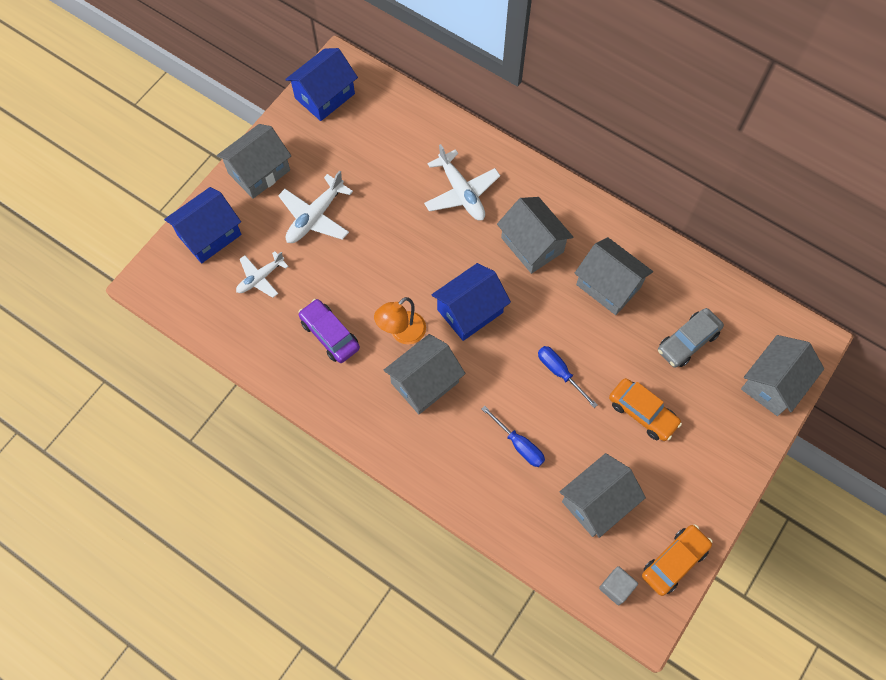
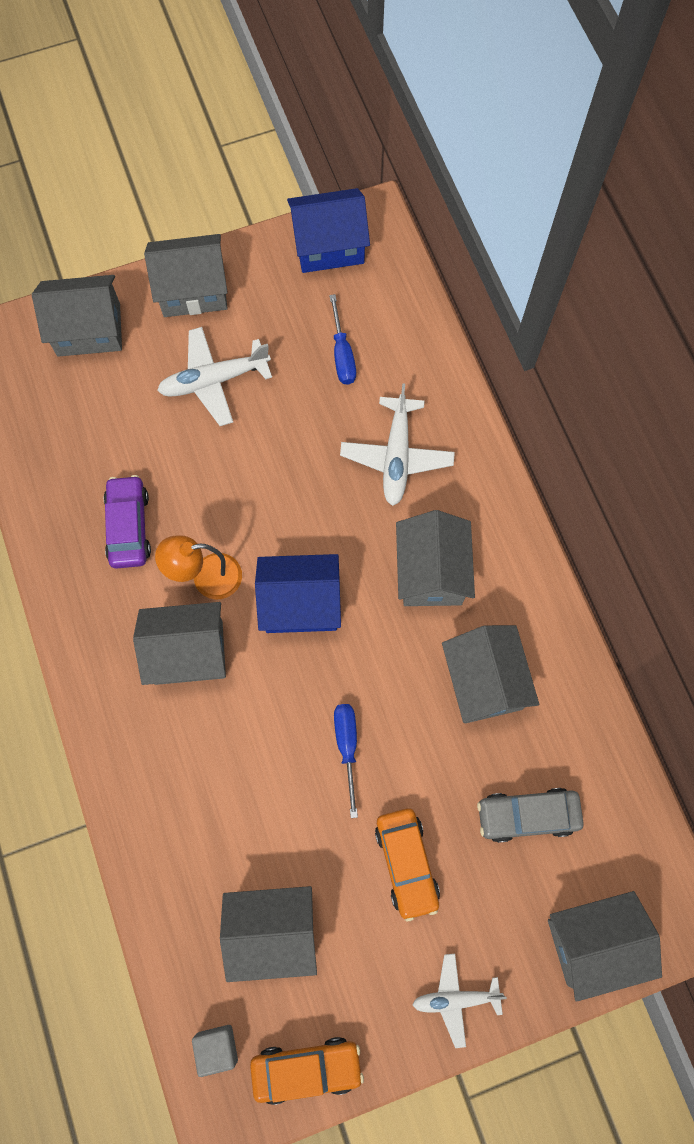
camera: 35 degrees right, 5 degrees up
blue house [164,187,242,263] -> grey house [32,275,122,357]
white plane [236,251,289,298] -> white plane moved to [413,954,507,1048]
blue screwdriver [482,406,545,467] -> blue screwdriver moved to [329,294,356,385]

